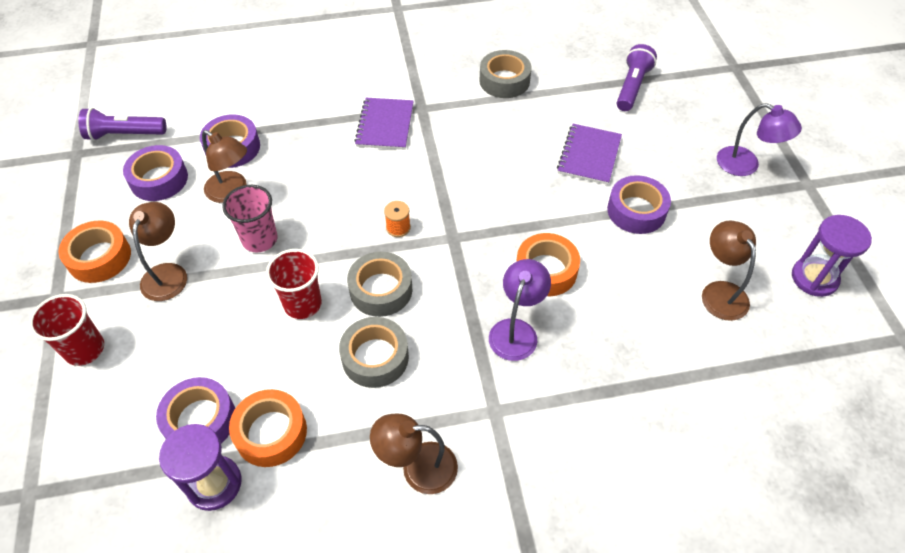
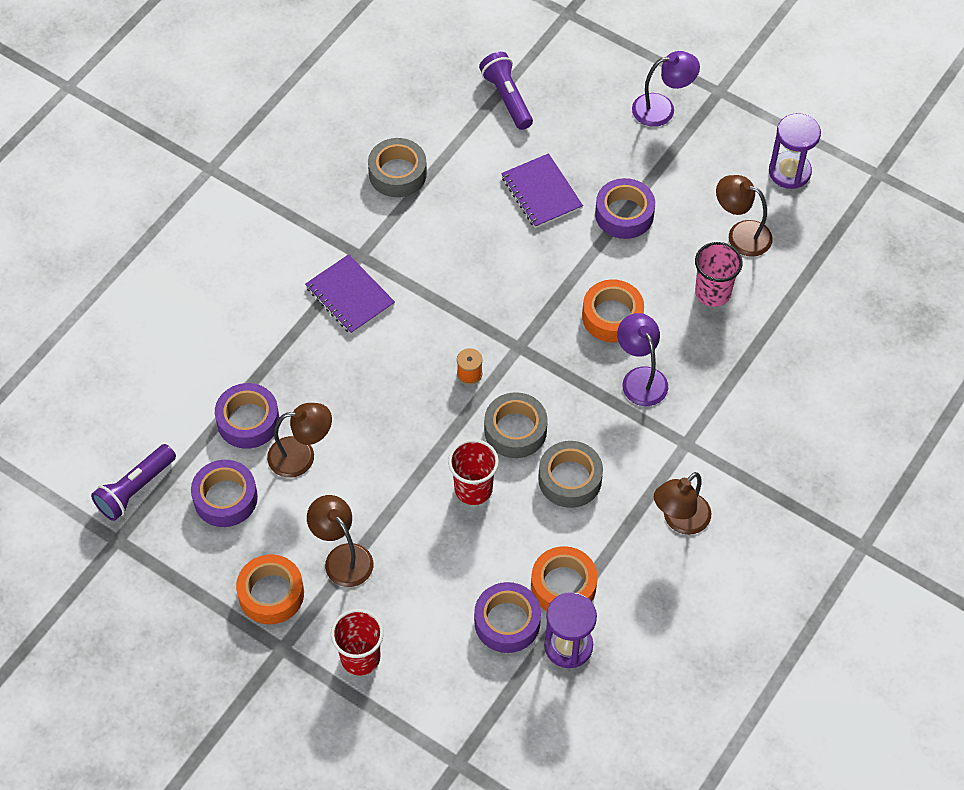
camera: 45 degrees left, 5 degrees up
pink cup [222,185,278,253] -> pink cup moved to [695,242,743,307]

